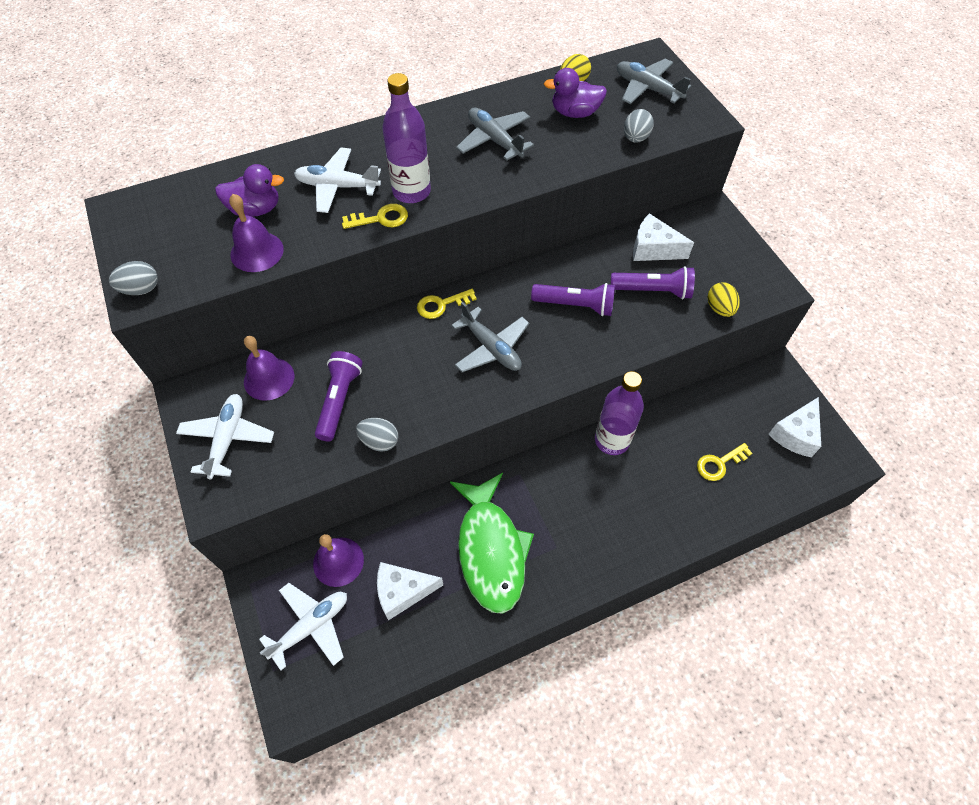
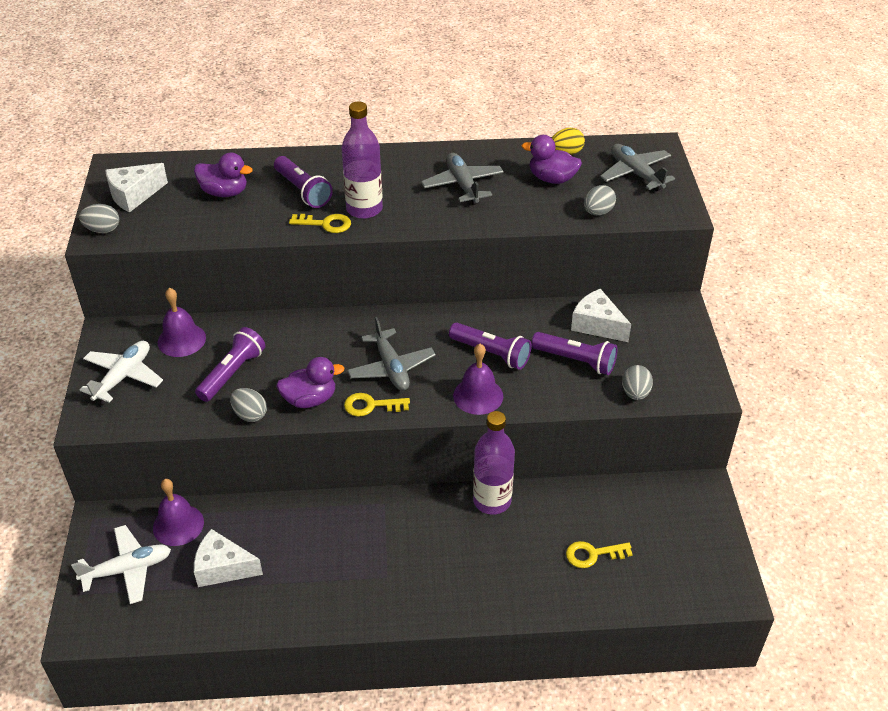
camera: 20 degrees right, 15 degrees down
purple bell [229,194,284,272] -> purple bell moved to [453,344,503,415]
white plane [294,148,381,213] -> purple flashlight [274,156,333,208]
yellow key [417,289,477,319] -> yellow key moved to [344,393,410,417]
green fish [450,473,534,614] -> none
yellow egg [708,282,740,317] -> grey egg [622,365,653,400]
white cheese [768,397,821,457] -> white cheese moved to [105,163,168,212]
none -> purple duck [276,357,345,408]

